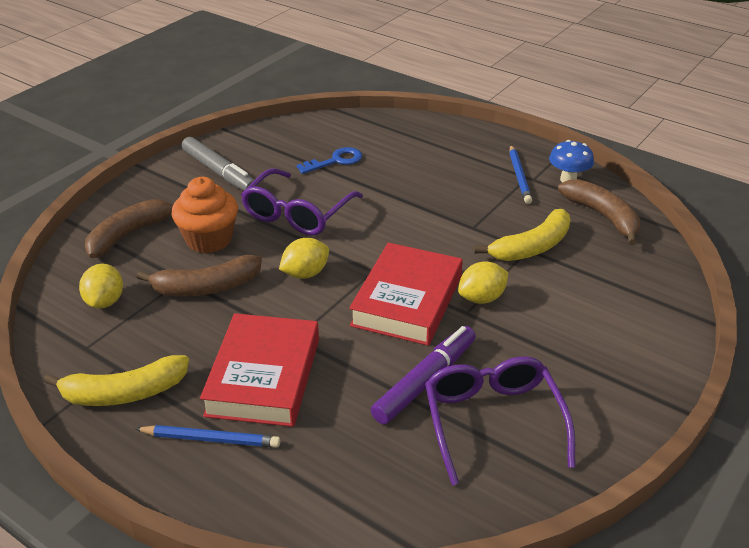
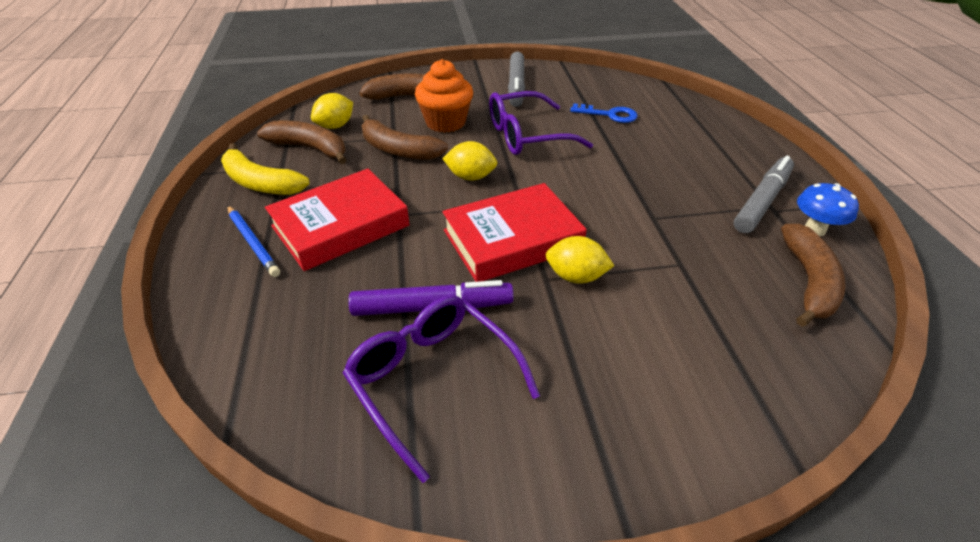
camera: 45 degrees right, 5 degrees up
purple glasses [425,356,576,485] -> purple glasses turned 75 degrees counterclockwise [343,295,540,483]
yellow banana [474,209,570,261] -> none
blue pencil [509,145,532,204] -> grey marker [733,156,794,233]
none -> brown banana [257,120,346,164]

